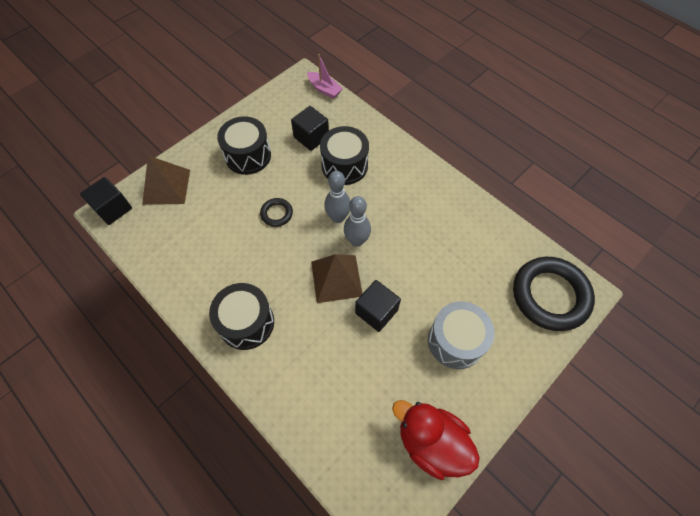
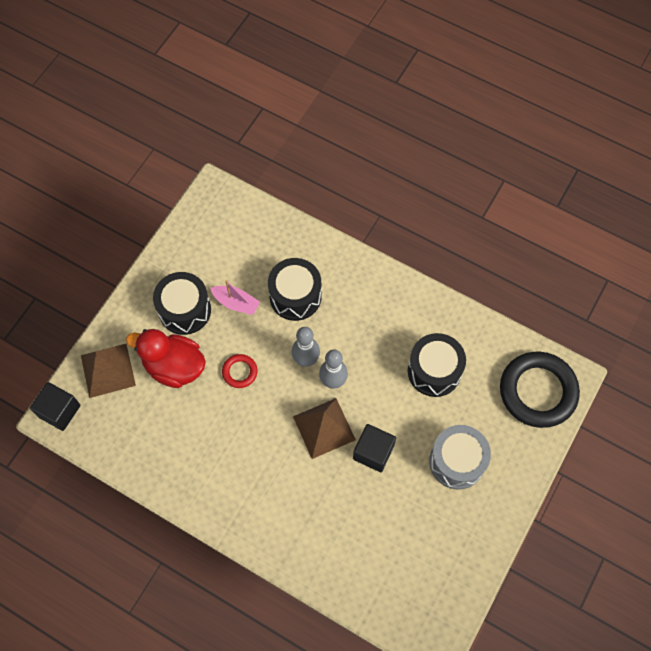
camera: 15 degrees left, 5 degrees up
black drum [209,283,274,350] -> black drum moved to [408,333,466,397]
black ring [260,198,293,227] -> red ring [222,354,258,388]
black cube [291,106,329,151] -> none
pink boat [307,54,343,99] -> pink boat moved to [210,280,260,315]
red duck [392,400,480,480] -> red duck moved to [126,329,206,388]

